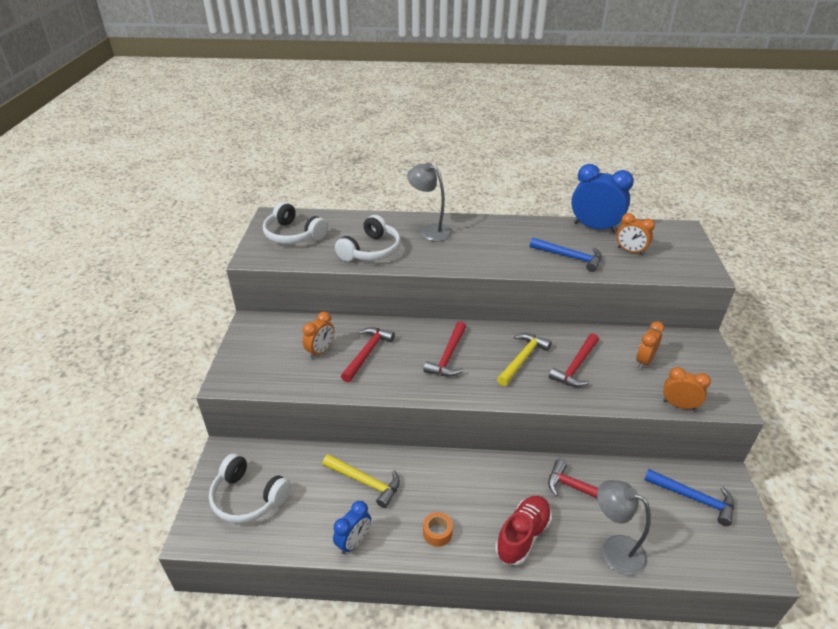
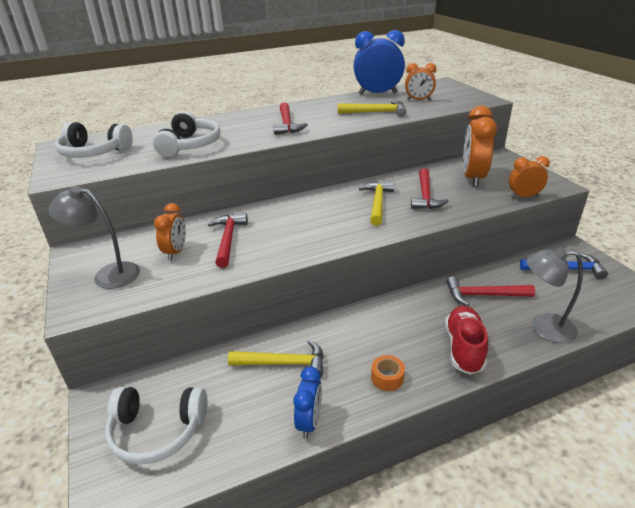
camera: 25 degrees left, 5 degrees down
grey lamp [407,162,452,242] -> grey lamp moved to [49,186,140,289]
red hammer [424,321,466,377] -> red hammer moved to [273,102,308,135]
blue hammer [530,238,602,272] -> yellow hammer [338,101,407,117]
orange clock [636,321,665,369] -> orange clock [463,106,497,187], size x1.72

